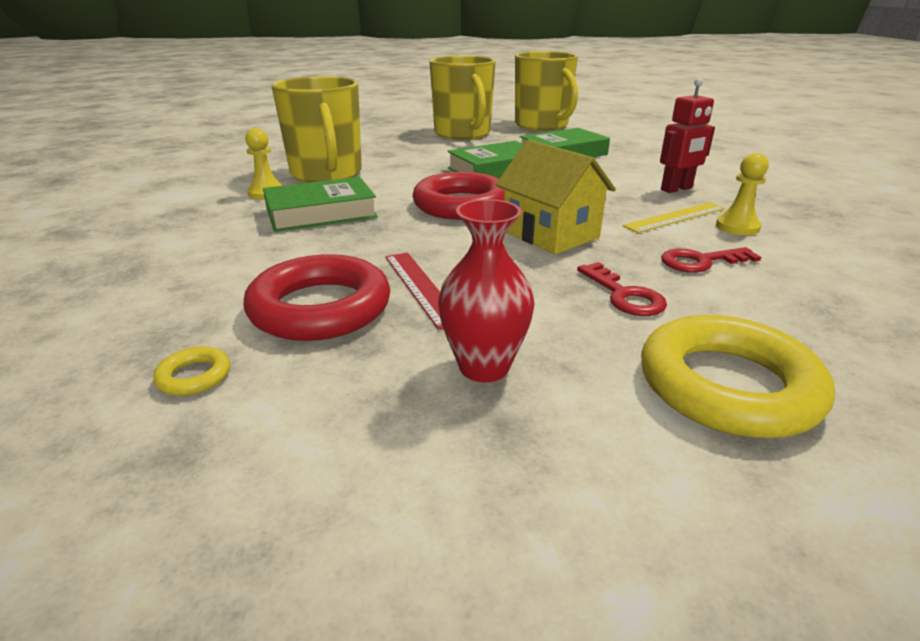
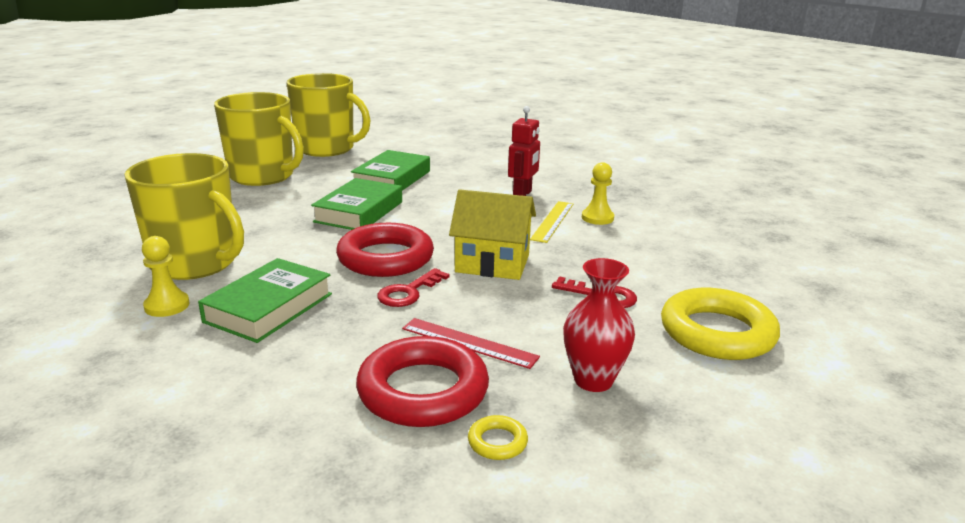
camera: 40 degrees left, 5 degrees down
yellow ring [153,346,230,396] -> yellow ring moved to [468,415,528,460]
red key [661,247,761,273] -> red key moved to [377,268,450,307]

